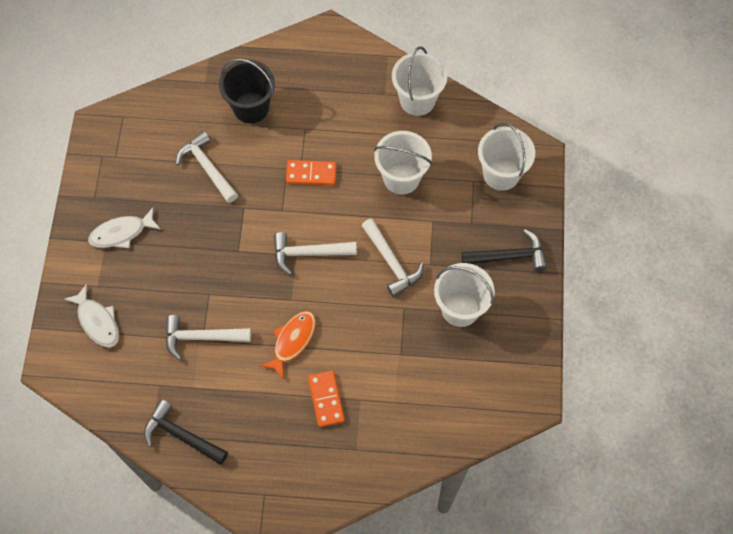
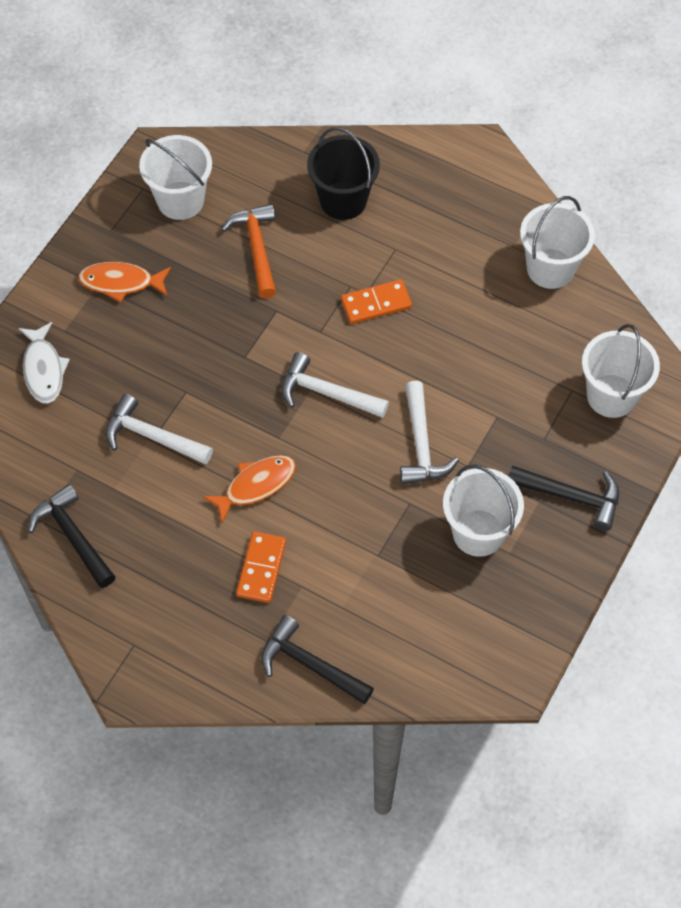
camera: 25 degrees right, 5 degrees down
white fish [88,207,160,248] -> orange fish [78,262,171,302]
white hammer [176,131,238,203] -> orange hammer [221,204,276,298]
orange domino [286,160,337,185] -> orange domino turned 45 degrees counterclockwise [341,279,412,324]
white bucket [374,131,432,195] -> white bucket moved to [139,135,212,220]
none -> black hammer [261,615,374,704]

